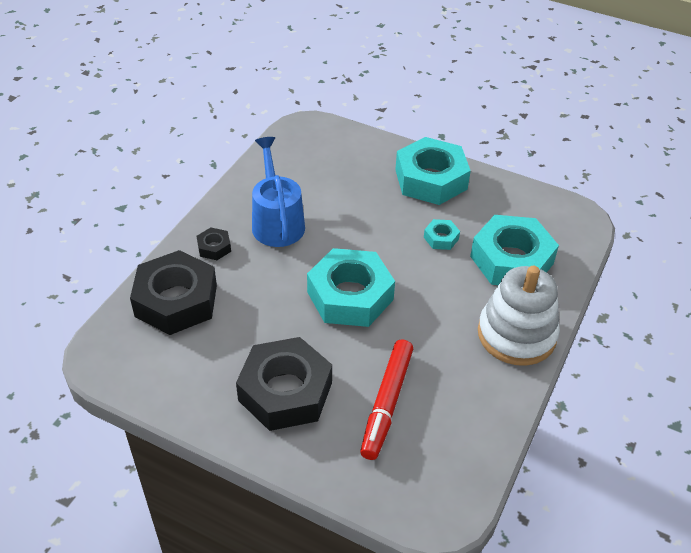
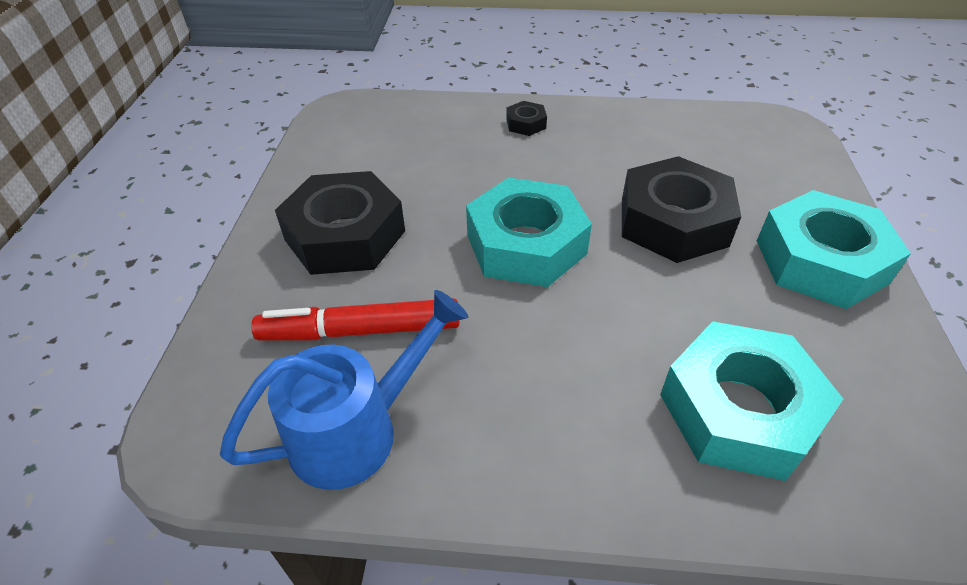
camera: 70 degrees right, 0 degrees up
black nut [130,250,217,335] -> black nut moved to [622,156,741,263]
blue watering can [252,137,305,247] -> blue watering can moved to [220,290,468,490]
turquoise nut [424,219,460,250] -> none
white stacking toy [478,266,560,366] -> none

